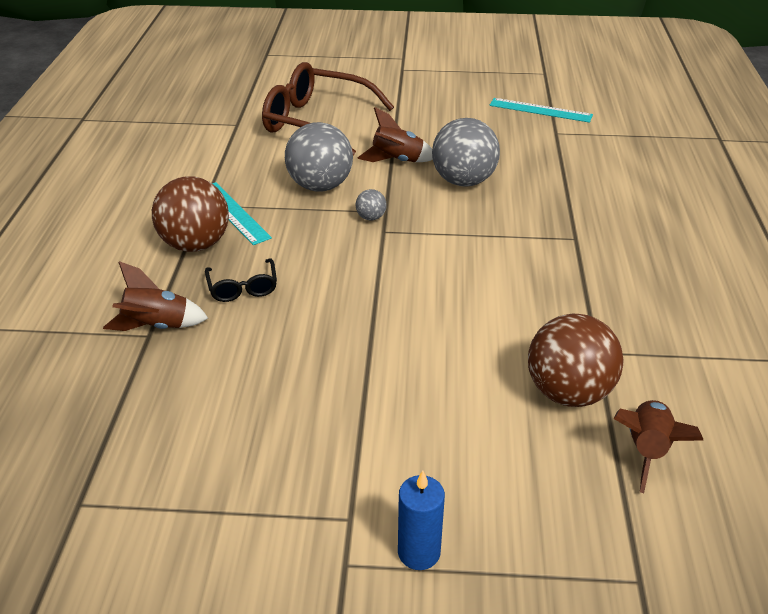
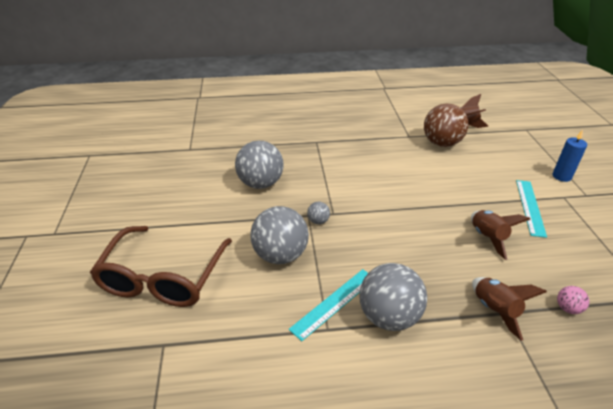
camera: 100 degrees left, 0 degrees up
brown ball [152,176,229,252] -> grey ball [360,263,427,331]
black glasses [205,258,277,302] -> none
brown rocket [357,107,433,162] -> brown rocket moved to [471,210,530,260]
turquoise ruler [490,98,593,123] -> turquoise ruler moved to [516,180,547,238]
none -> pink ball [557,286,589,314]

